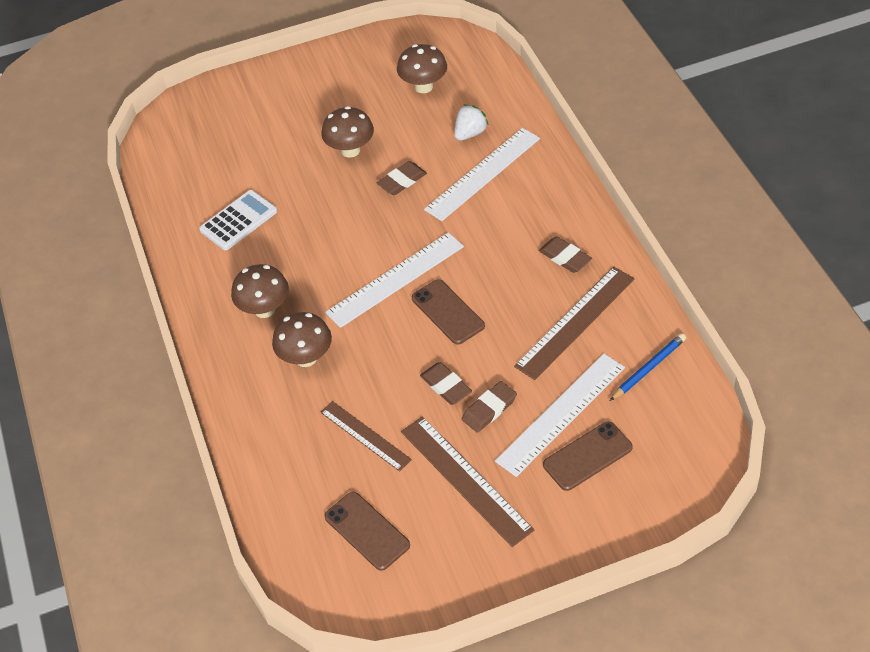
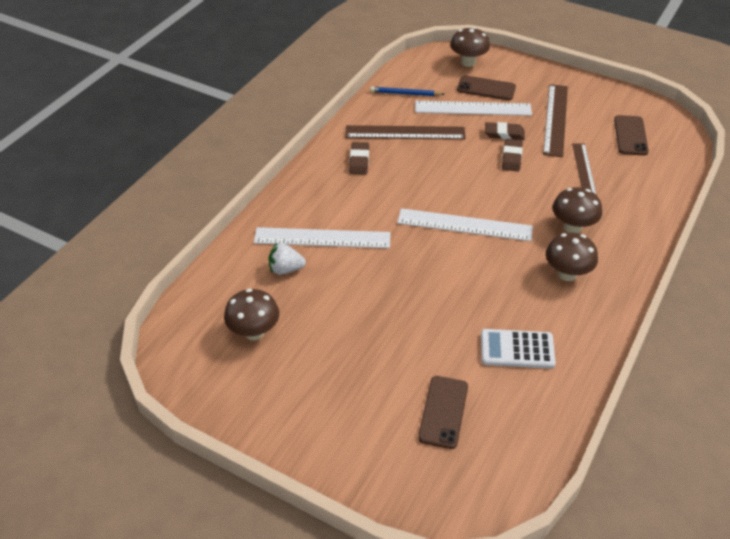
camera: 135 degrees left, 5 degrees down
brown mushroom [321,106,374,158] -> brown mushroom moved to [450,27,490,67]
brown eraser [377,161,427,195] -> none
brown phone [412,279,485,345] -> brown phone moved to [418,376,468,449]

